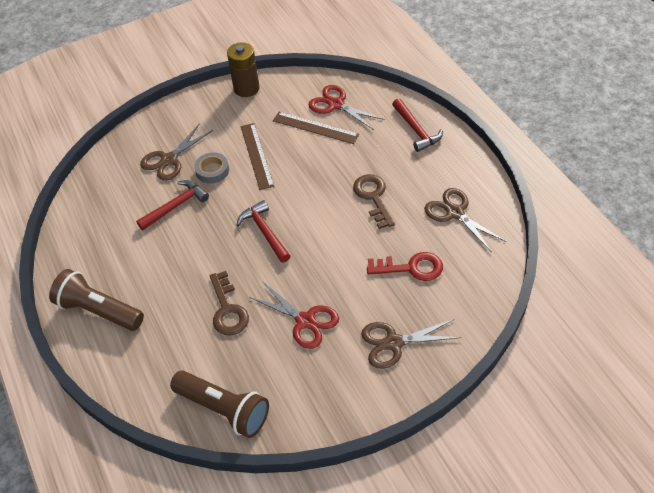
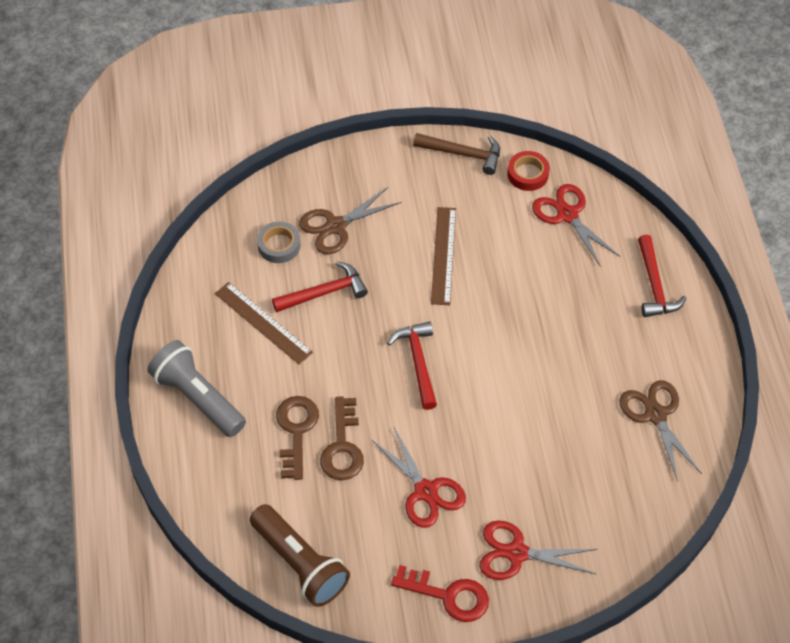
camera: 15 degrees right, 5 degrees up
brown flashlight [49,269,144,331] -> grey flashlight [147,340,246,437]
grey tape [194,152,229,184] -> grey tape moved to [257,221,300,263]
brown battery [227,42,260,97] -> brown hammer [413,133,500,175]
brown ruler [273,112,359,144] -> brown ruler moved to [215,282,313,365]
brown key [353,174,395,229] -> brown key moved to [276,396,319,480]
brown scissors [361,319,461,369] -> red scissors [480,520,598,580]
red key [367,252,443,281] -> red key moved to [391,565,489,622]
none -> red tape [507,151,550,191]

